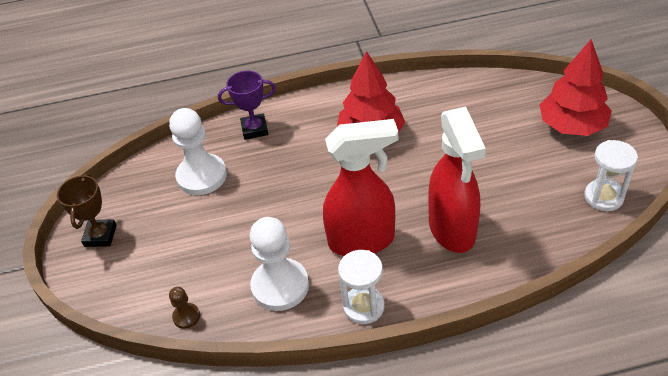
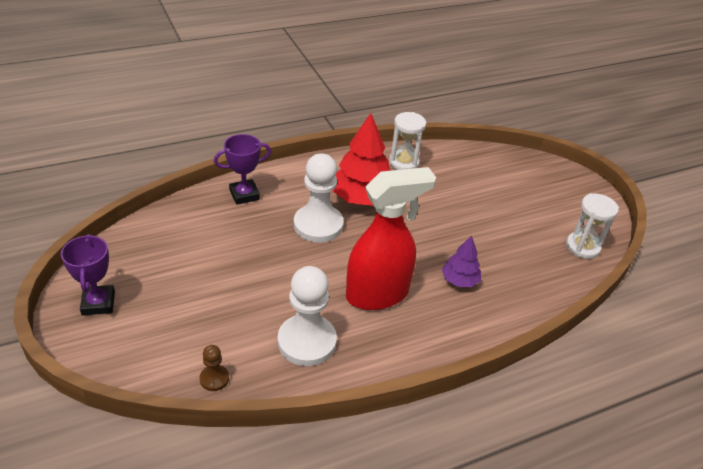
camera: 20 degrees left, 5 degrees down
brown trophy [57,173,117,247] -> purple trophy [61,234,115,315]
white pawn [169,108,227,195] -> white pawn moved to [294,153,344,242]
white hourglass [338,250,384,324] -> white hourglass moved to [389,112,426,170]
red spray bottle [428,107,486,253] -> purple tree [442,236,481,287]
red tree [539,39,612,136] -> none

